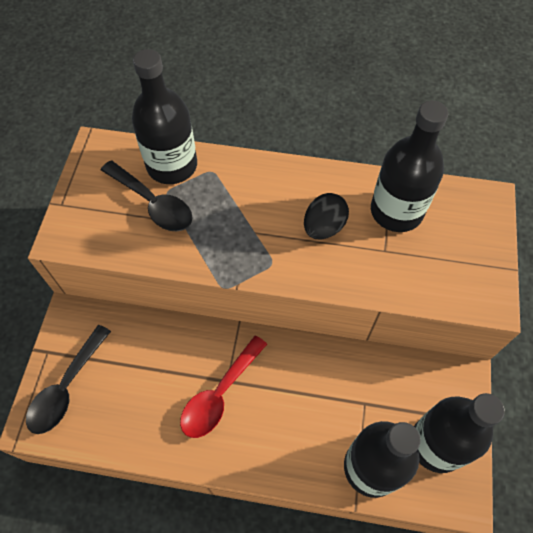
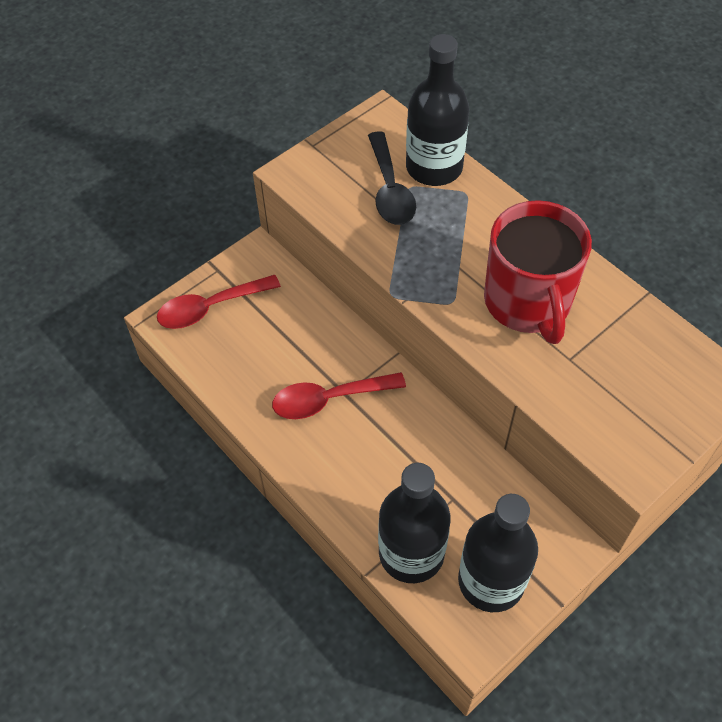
camera: 40 degrees right, 5 degrees down
black spoon [26,325,111,434] -> red spoon [157,275,281,329]
black egg [304,193,349,239] -> red mug [484,200,592,344]
black bottle [371,101,448,232] -> none

